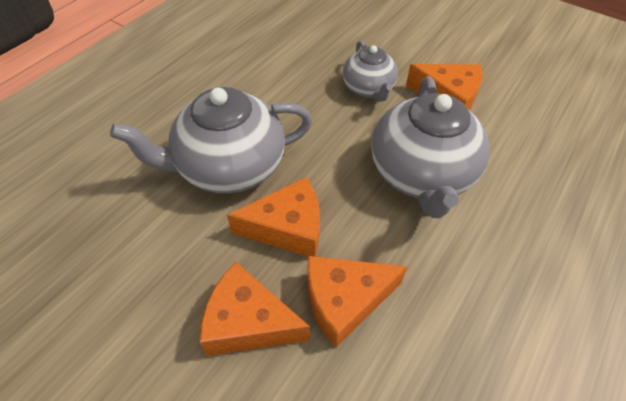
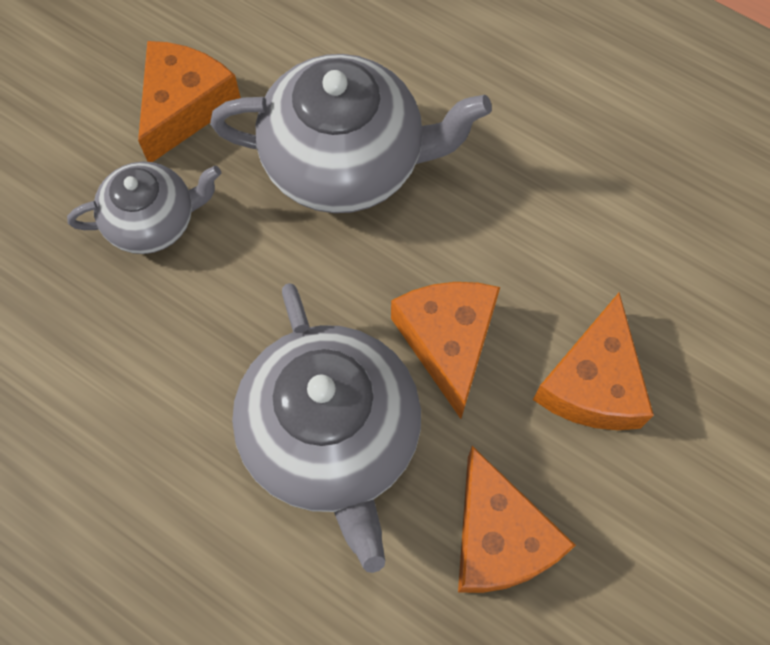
camera: 90 degrees left, 15 degrees up
orange cheese [308,256,408,348] -> orange cheese moved to [458,446,576,593]

